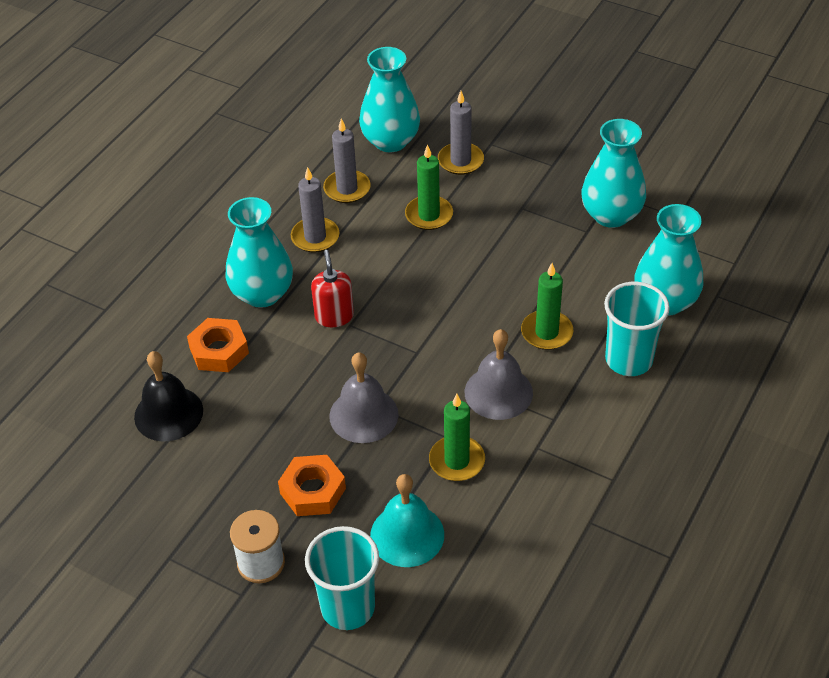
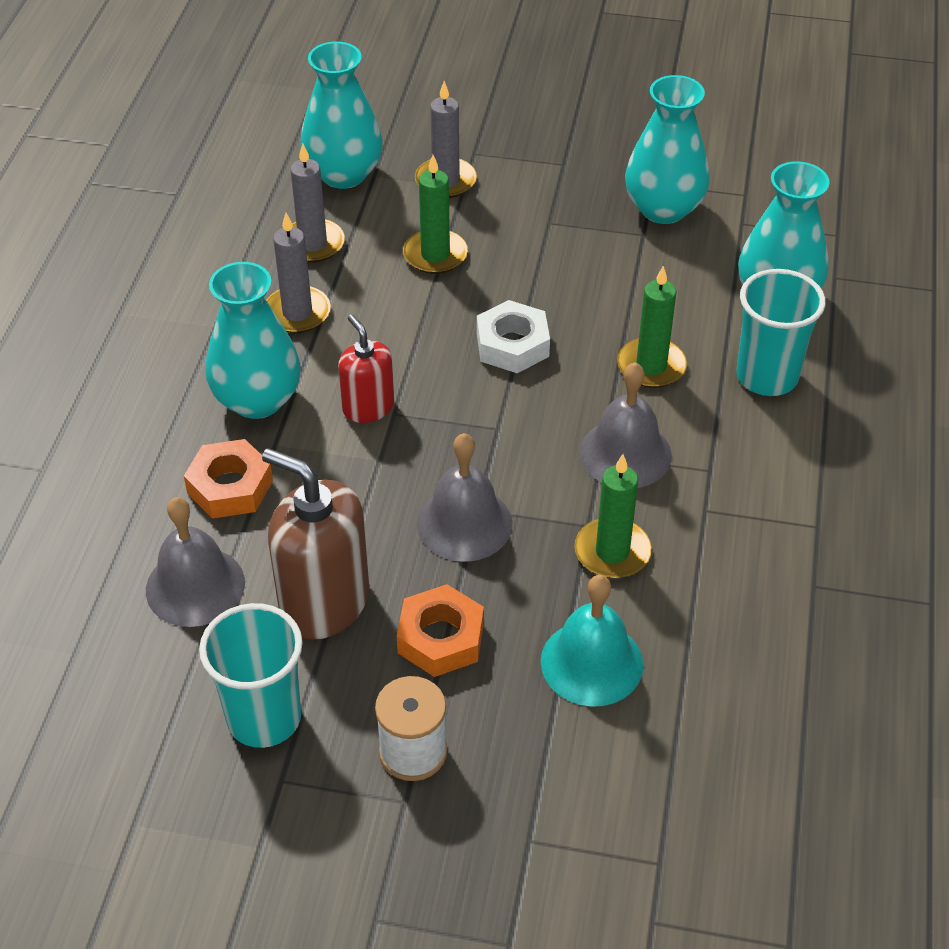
camera: 20 degrees left, 0 degrees up
black bell [134,351,203,442] -> grey bell [146,497,245,627]
turquoise cup [305,526,379,630] -> turquoise cup moved to [199,603,303,748]
none -> brown soap dispenser [262,448,369,640]
none -> white nut [477,300,550,373]

